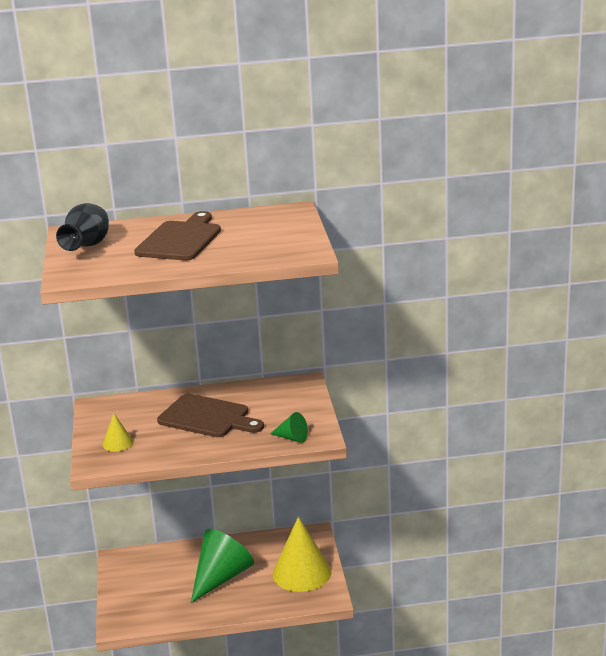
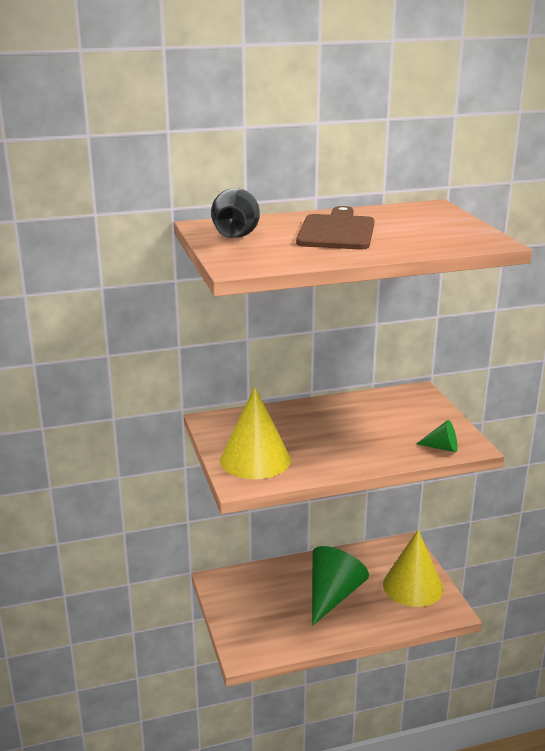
camera: 10 degrees left, 0 degrees up
yellow cone [103,413,133,452] -> yellow cone [220,387,291,479], size x2.10
brown cutting board [157,394,264,437] -> none

